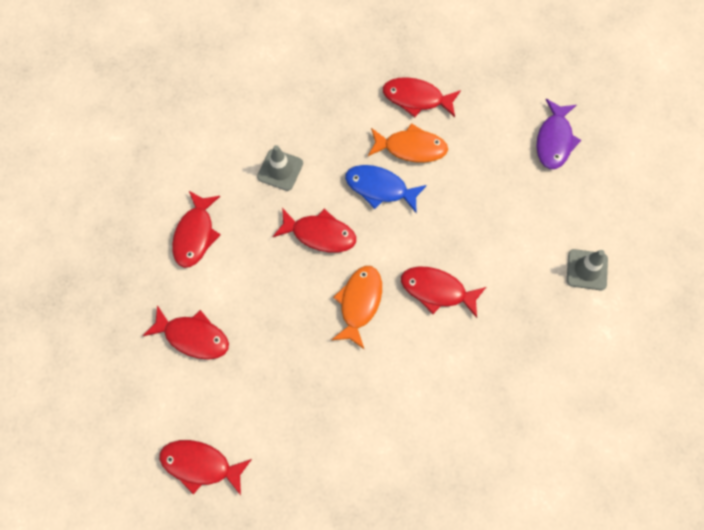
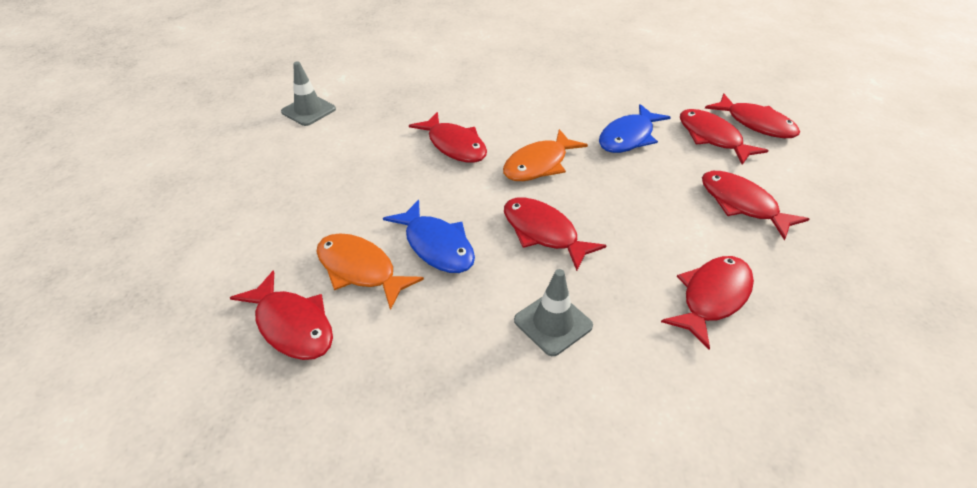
camera: 150 degrees left, 25 degrees down
purple fish [536,99,581,169] -> none
none -> blue fish [599,104,671,153]
none -> red fish [680,109,769,165]

